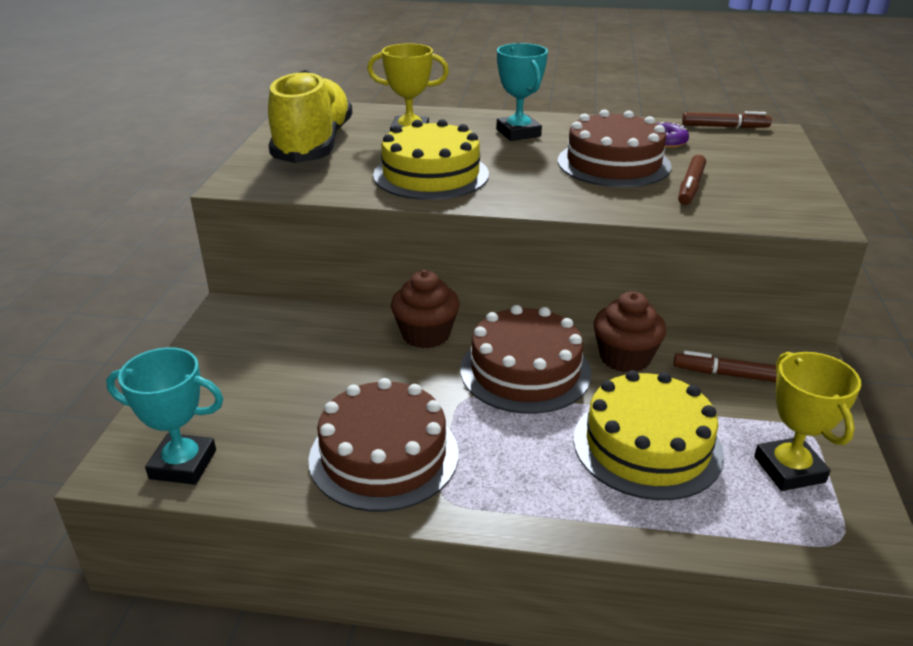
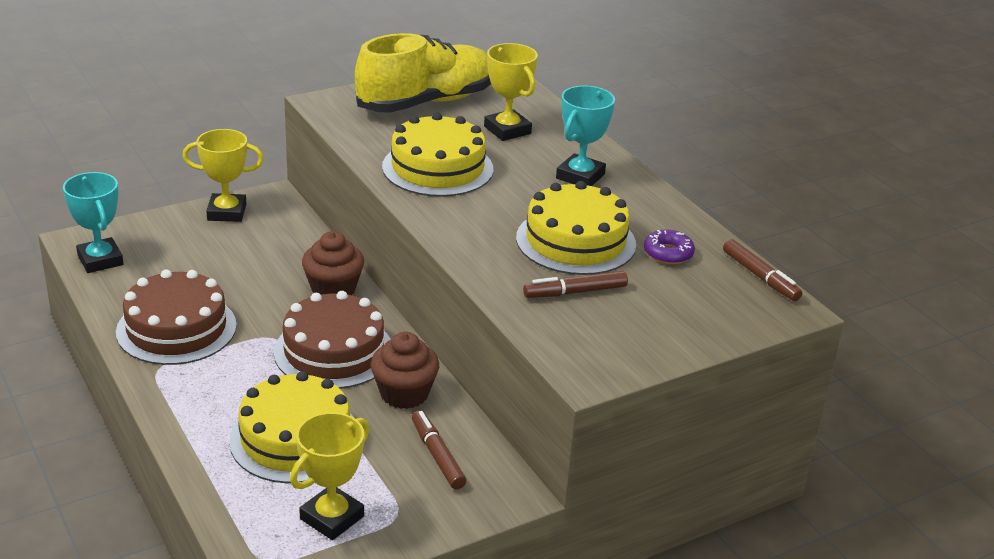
camera: 50 degrees right, 0 degrees up
brown cake [558,109,672,187] -> yellow cake [516,181,636,275]
none -> yellow trophy [182,129,264,222]

